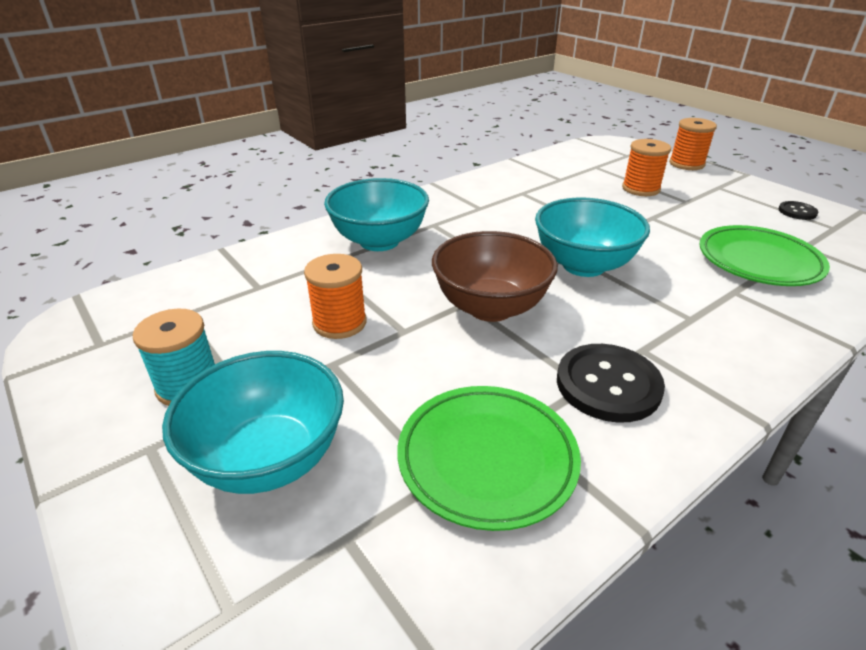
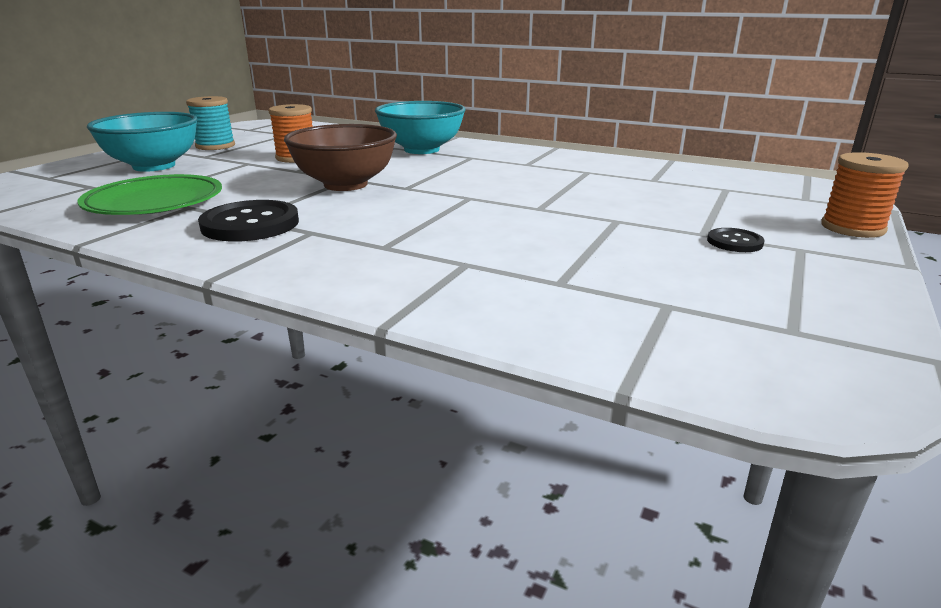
camera: 65 degrees right, 10 degrees down
turquoise bowl [535,197,650,277] -> none
orange spool [622,139,671,196] -> none
green plate [699,225,830,286] -> none
black button [778,201,819,220] -> black button moved to [707,228,765,252]

